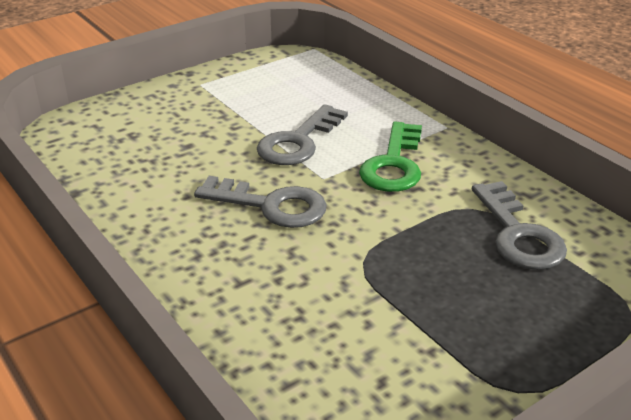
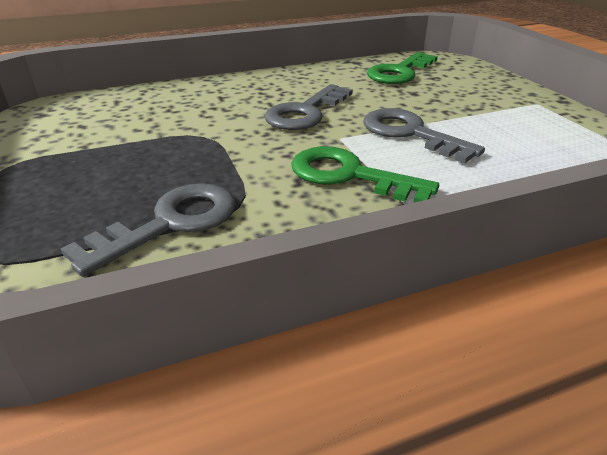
camera: 105 degrees right, 0 degrees up
grey key [472,181,567,270] -> grey key turned 135 degrees clockwise [61,183,236,277]
none -> green key [367,52,438,84]

